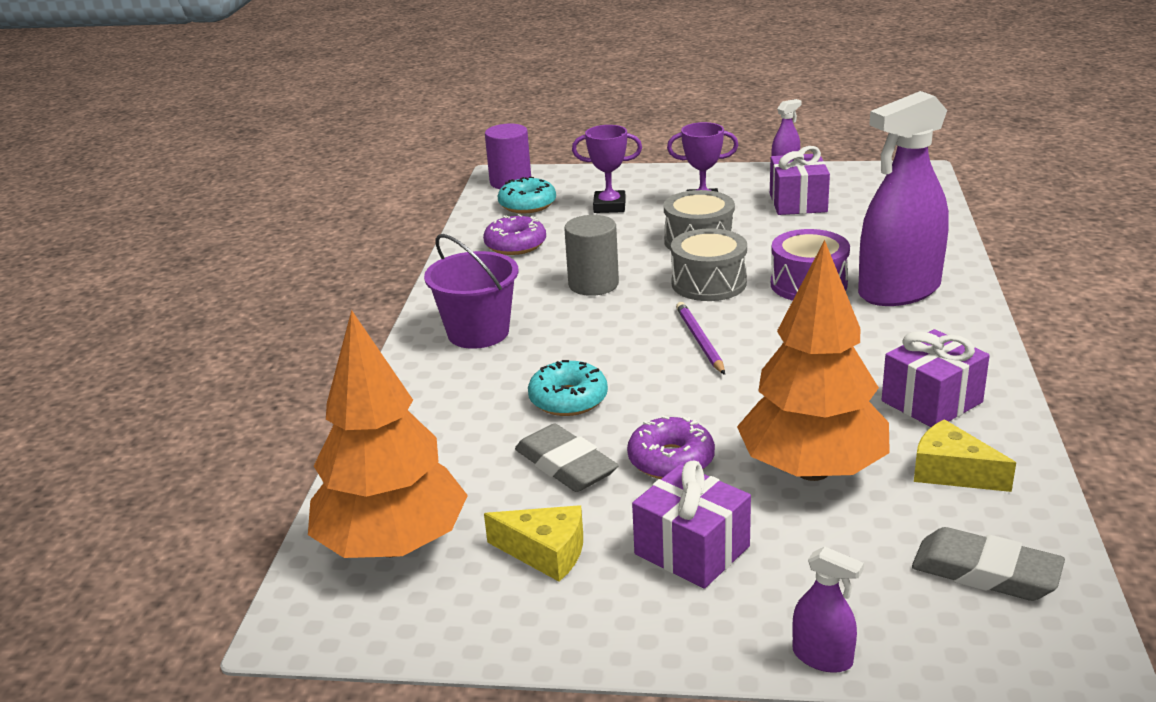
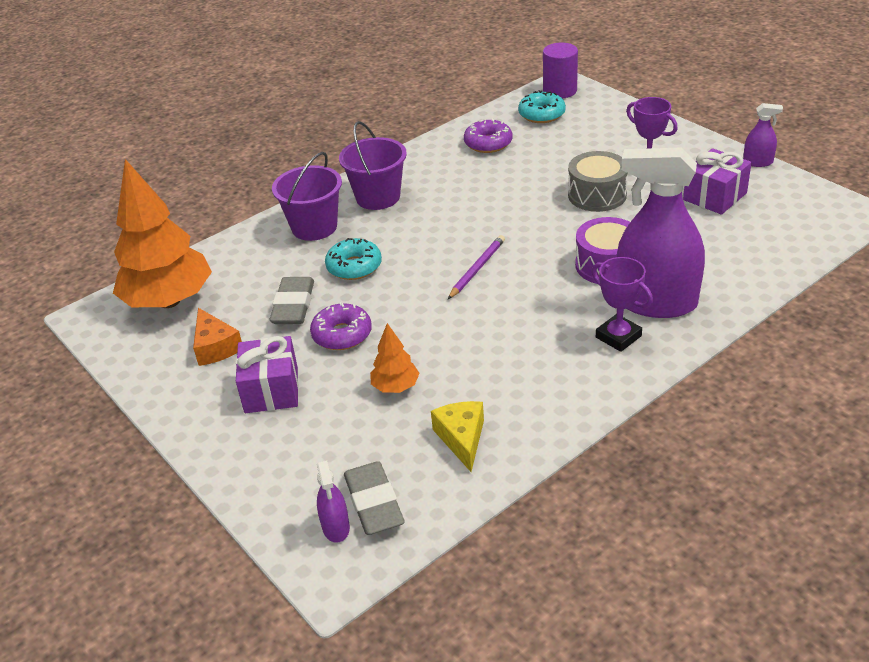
camera: 45 degrees right, 10 degrees up
yellow cheese [484,505,583,582] -> orange cheese [193,308,242,366]
grey cylinder [564,215,619,296] -> none
purple trophy [572,125,642,213] -> purple trophy moved to [592,257,653,352]
grey drum [671,228,747,301] -> none
orange tree [737,240,890,481] -> orange tree [370,323,419,393], size x0.45
purple spray bottle [792,547,864,673] -> purple spray bottle moved to [317,460,350,543]
purple gift [882,329,990,427] -> none
none -> purple bucket [272,152,342,241]

